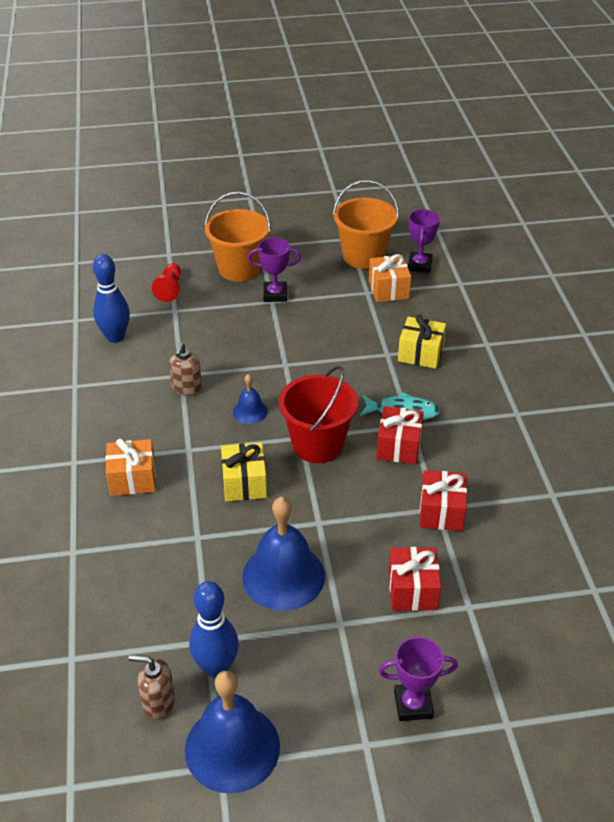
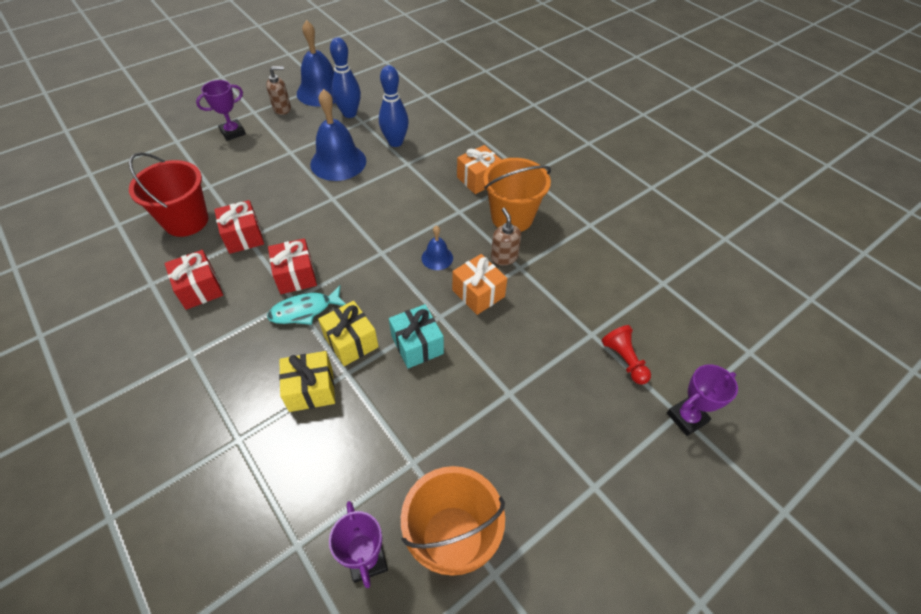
camera: 150 degrees right, 10 degrees up
blue bowling pin [93,254,130,343] -> blue bowling pin moved to [379,65,409,147]
brown soap dispenser [129,655,175,720] -> brown soap dispenser moved to [266,66,291,115]
orange bucket [205,192,271,282] -> orange bucket moved to [483,158,551,232]
yellow gift [221,442,267,501] -> yellow gift moved to [318,301,379,366]
purple trophy [248,238,301,302] -> purple trophy moved to [667,364,738,436]
red bucket [279,366,358,463] -> red bucket moved to [129,152,208,237]
orange gift [369,254,411,302] -> orange gift moved to [452,254,507,315]
red gift [389,547,441,611] -> red gift moved to [165,250,223,310]
none -> turquoise gift [389,304,444,369]

